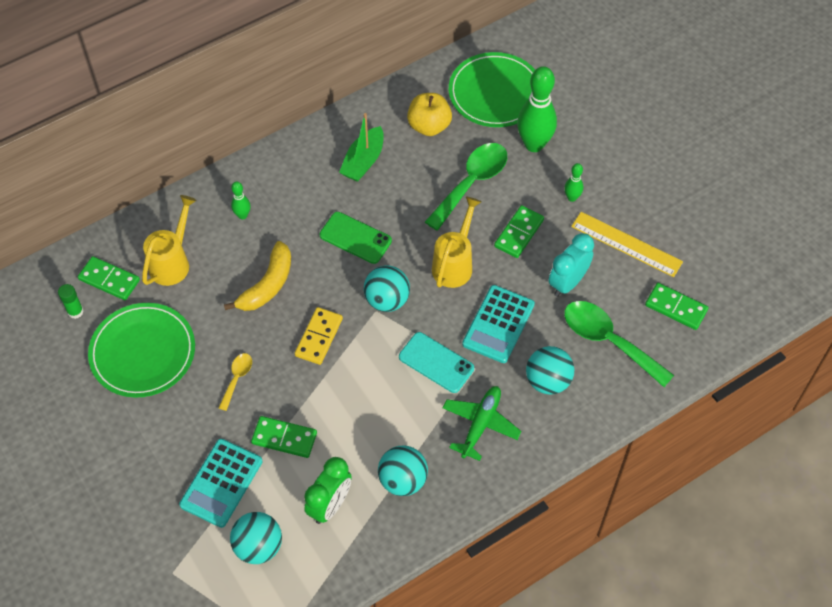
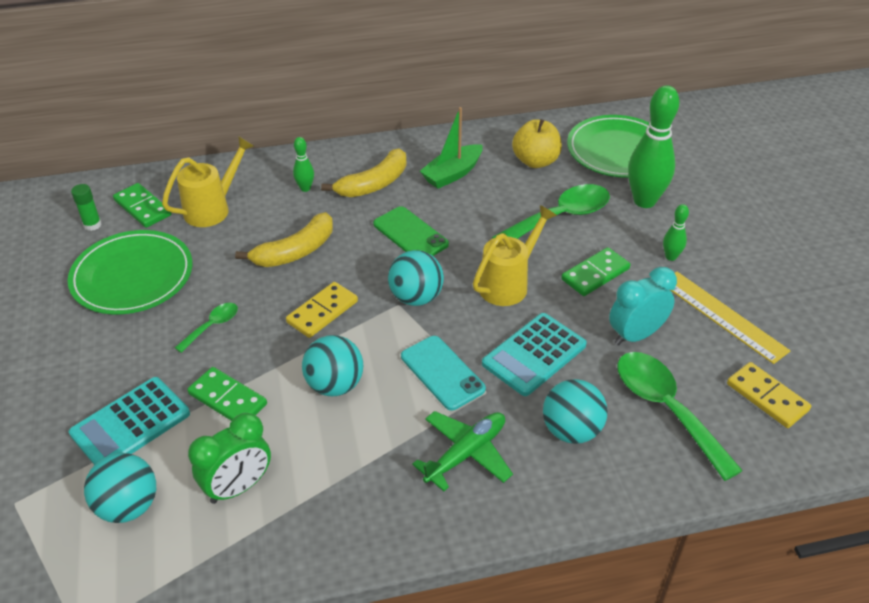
camera: 20 degrees right, 15 degrees down
yellow spoon [219,353,252,411] -> green spoon [175,303,238,353]
turquoise ball [378,446,428,496] -> turquoise ball moved to [302,335,363,396]
green domino [645,283,708,330] -> yellow domino [727,362,811,428]
none -> yellow banana [321,148,407,197]

